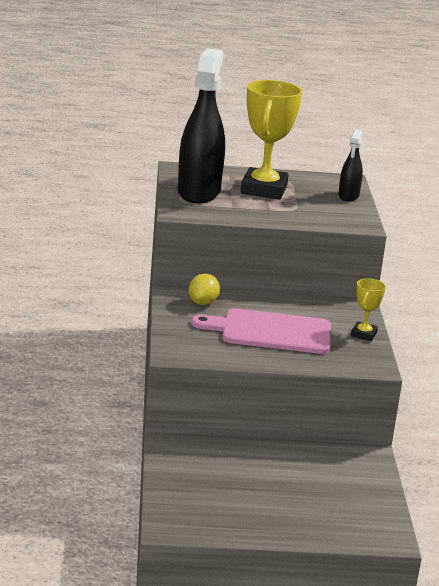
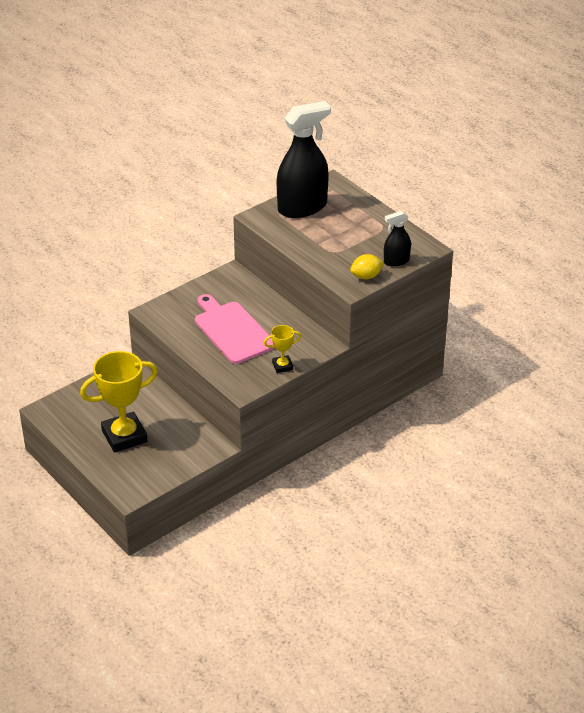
camera: 55 degrees right, 15 degrees up
yellow lemon [189,274,220,305] -> yellow lemon moved to [350,254,384,279]
yellow trophy [241,80,303,200] -> yellow trophy moved to [80,351,158,453]

